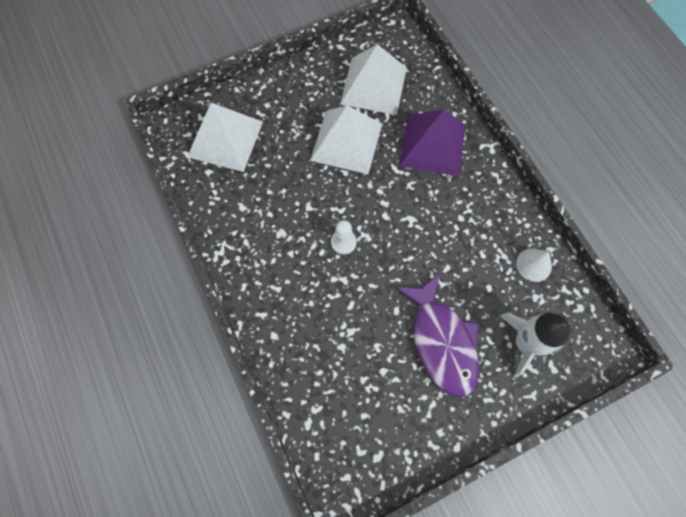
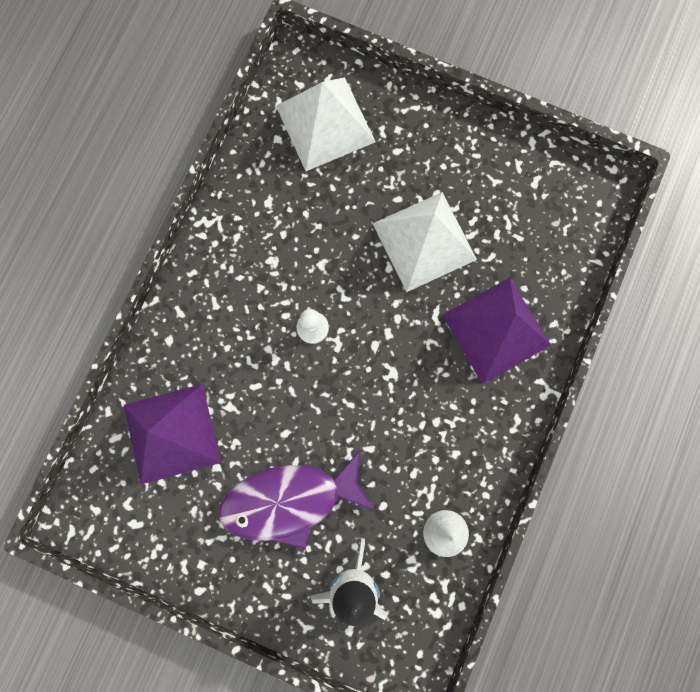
camera: 50 degrees right, 10 degrees up
white pyramid [340,44,407,115] -> none
purple fish [395,273,479,397] -> purple fish turned 45 degrees clockwise [219,450,375,549]
none -> purple pyramid [124,384,221,484]

